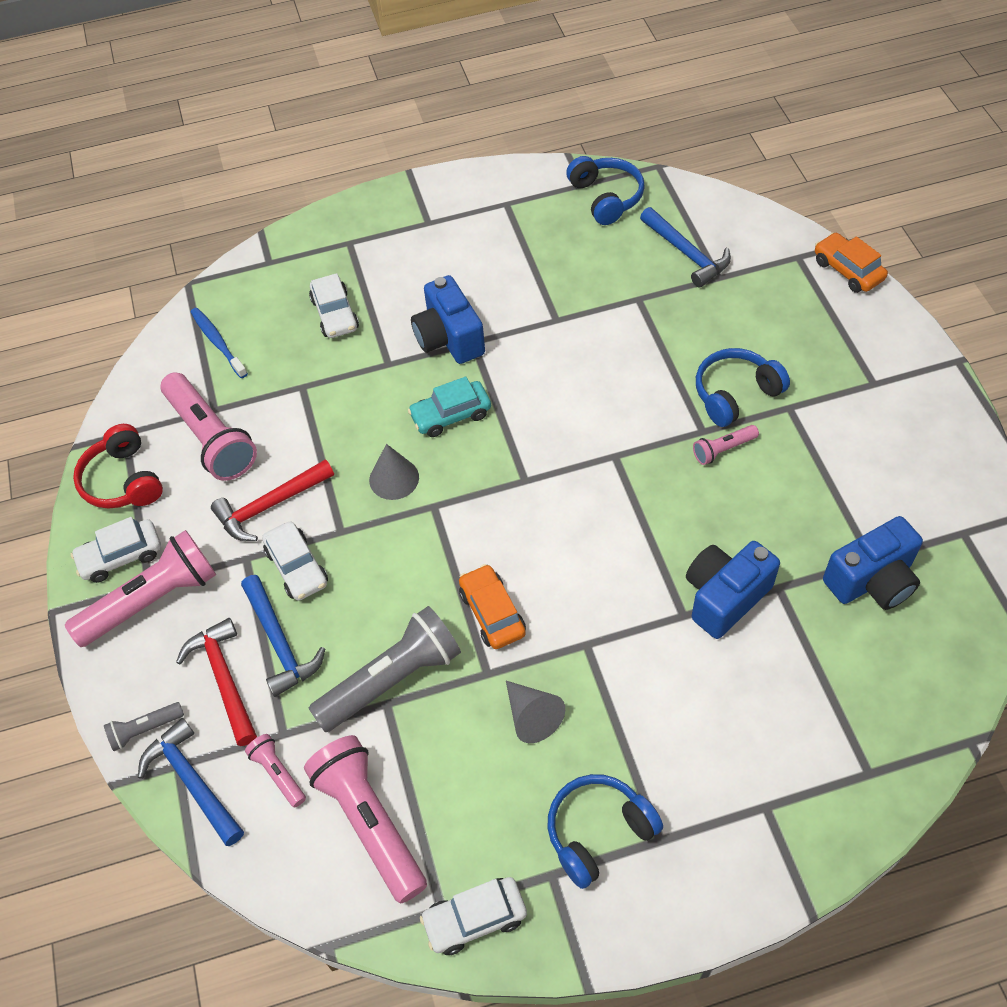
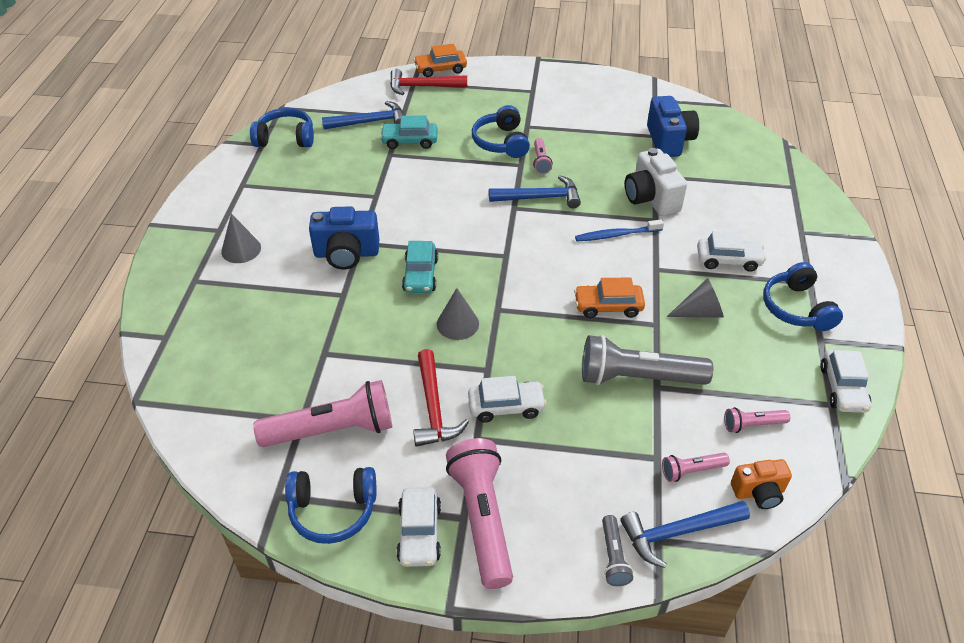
camera: 70 degrees left, 10 degrees down
red headphones [73,424,163,509] -> blue headphones [285,467,377,544]
red hammer [176,618,257,746] -> red hammer moved to [390,69,467,95]
blue toothbrush [191,308,248,378] -> blue toothbrush moved to [575,219,664,242]
blue hammer [241,575,325,697] -> blue hammer moved to [489,175,581,208]
pink flashlight [304,735,427,904] -> pink flashlight [724,407,790,433], size x0.48
grey flashlight [308,606,461,732] -> grey flashlight turned 75 degrees counterclockwise [582,335,713,385]
white car [309,273,359,338] -> white car moved to [697,231,766,272]
blue camera [686,541,780,639] -> white camera [625,148,687,216]
none -> grey cone [221,213,261,263]
none -> turquoise car [380,116,437,149]
none -> orange camera [731,459,792,509]

